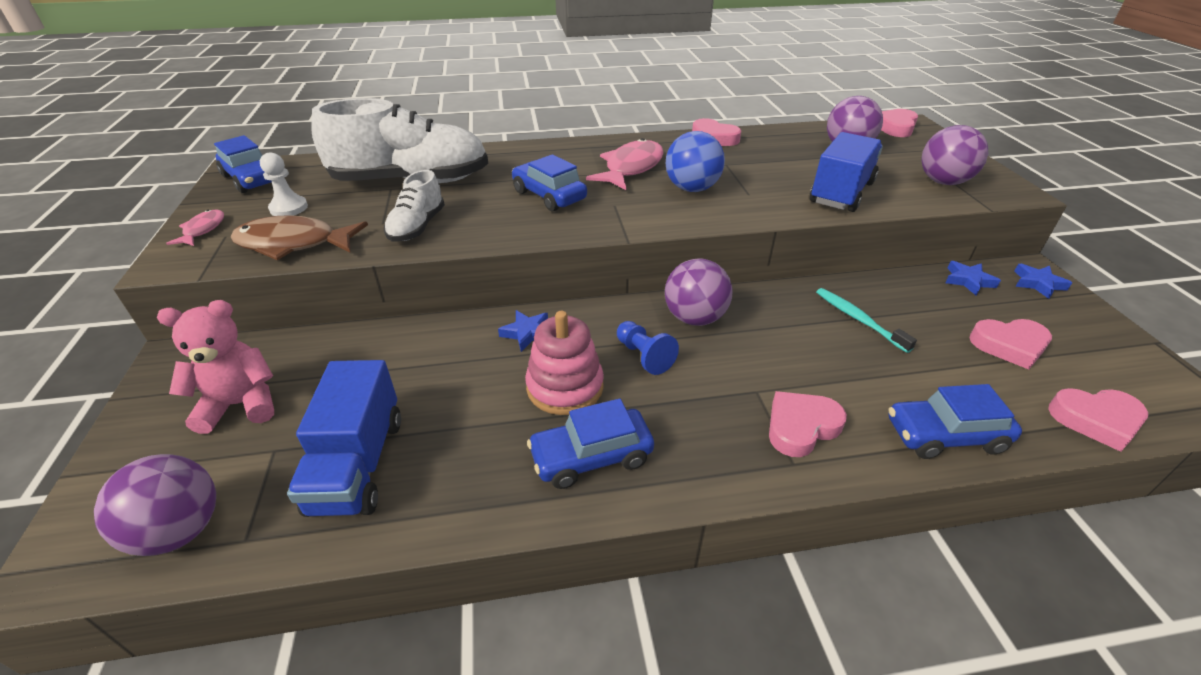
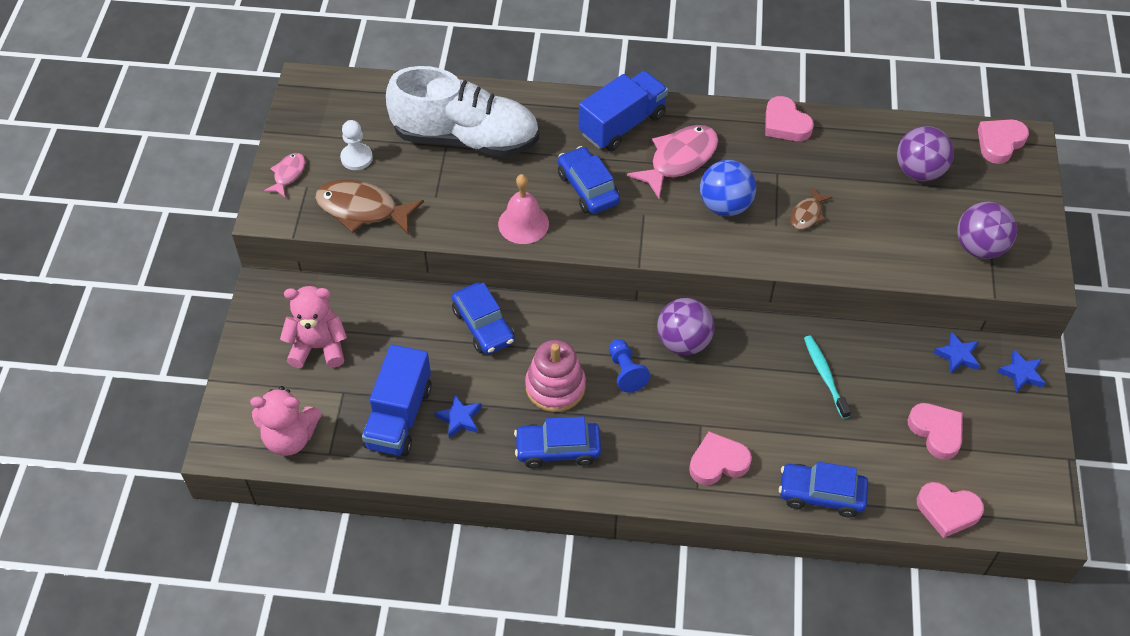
camera: 15 degrees right, 15 degrees up
purple ball [94,454,216,556] -> pink teddy bear [250,386,321,456]
blue car [214,135,272,193] -> blue car moved to [452,282,515,355]
white shoe [384,170,445,242] -> none
blue star [498,310,548,352] -> blue star moved to [434,394,481,439]
blue truck [810,132,883,212] -> blue truck moved to [579,71,668,151]
pink heart [969,319,1052,369] -> pink heart turned 135 degrees counterclockwise [907,403,963,460]
none -> pink bell [498,174,549,244]
none -> brown fish [790,187,833,230]

